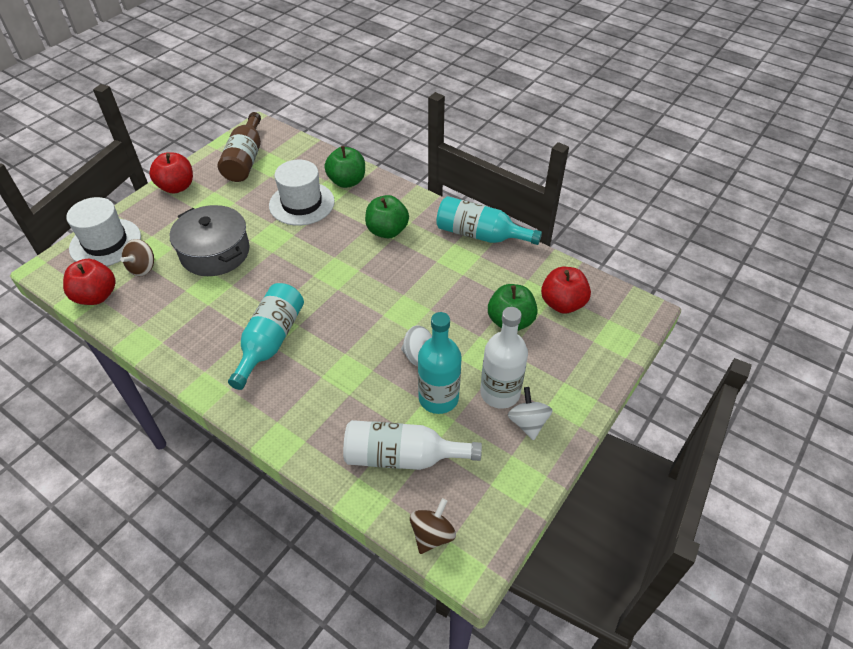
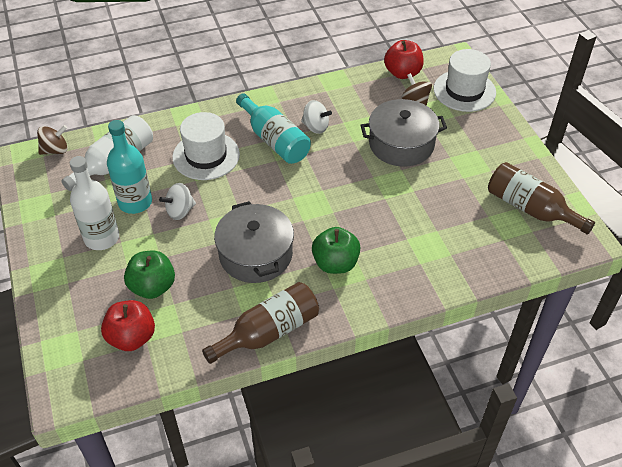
camera: 125 degrees right, 0 degrees up
red apple [149,152,193,194] -> none
white hat [269,160,335,226] -> white hat moved to [172,112,240,180]
green apple [324,146,365,188] -> none
brown spinning top [410,498,456,554] -> brown spinning top turned 90 degrees counterclockwise [37,125,68,155]
turquoise bottle [436,196,542,245] -> brown bottle [202,282,319,364]
white spinning top [508,387,553,441] -> white spinning top moved to [301,100,332,134]
none -> grey pot [214,201,294,283]

